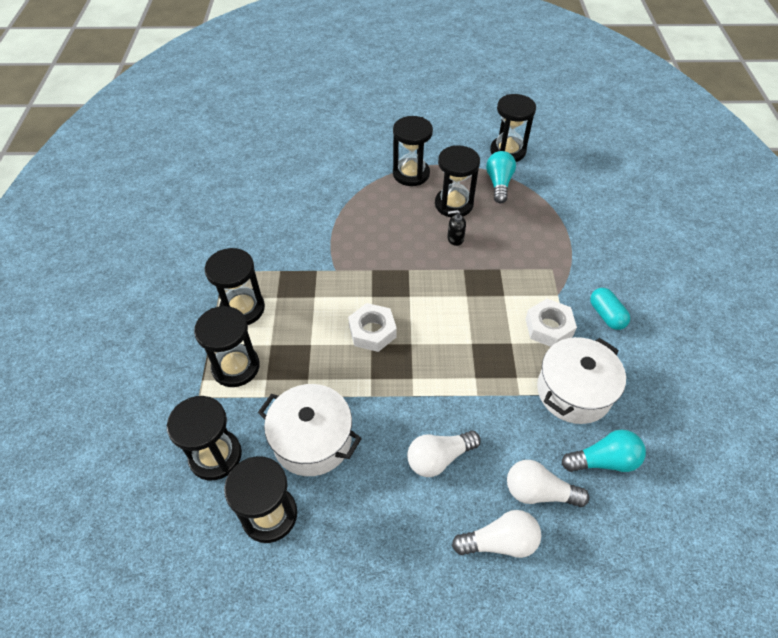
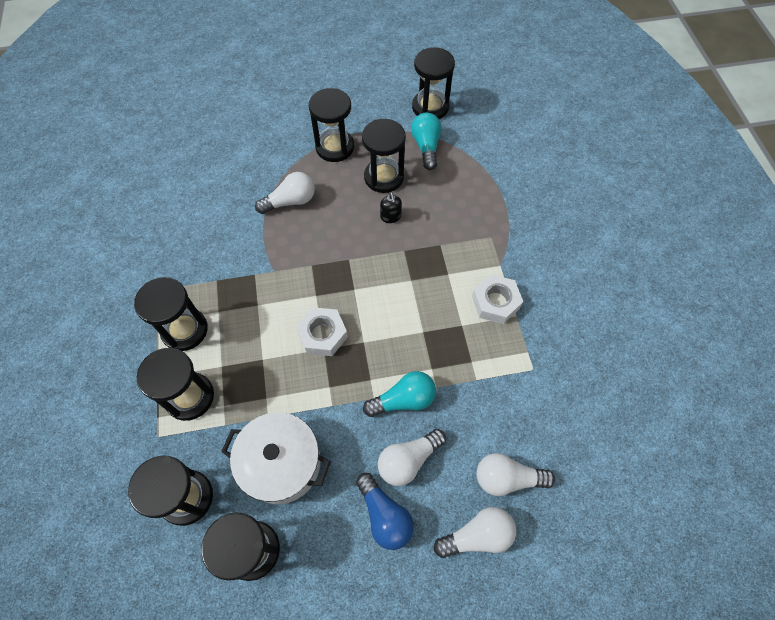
camera: 10 degrees left, 10 degrees up
black soap dispenser [447,210,466,246] -> black soap dispenser turned 90 degrees counterclockwise [380,192,402,223]
white pot [537,337,626,424] -> none
turquoise light bulb [562,429,646,472] -> turquoise light bulb moved to [363,371,436,417]
turquoise capsule [590,288,630,330] -> none
none -> white light bulb [255,172,315,214]
none -> blue light bulb [356,473,414,550]

